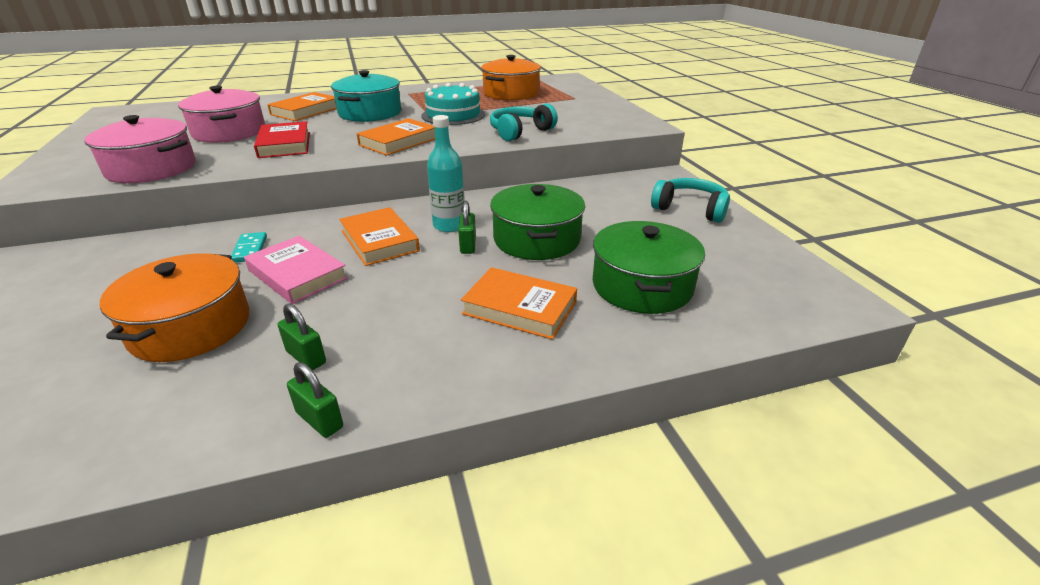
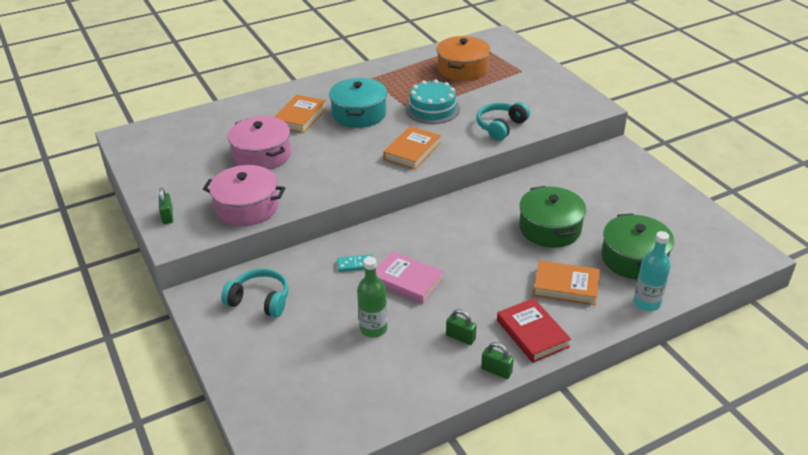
camera: 10 degrees left, 5 degrees up
orange pot [100,253,250,362] -> green bottle [357,257,387,338]
turquoise domino [231,232,267,263] -> turquoise domino turned 75 degrees counterclockwise [337,254,373,272]
red book [254,121,310,158] -> red book moved to [497,298,571,363]
orange book [339,207,420,266] -> none
turquoise bottle [427,115,465,232] -> turquoise bottle moved to [633,231,671,311]
green padlock [458,201,476,254] -> green padlock moved to [159,188,173,224]
turquoise headphones [651,178,730,223] -> turquoise headphones moved to [221,269,288,318]

